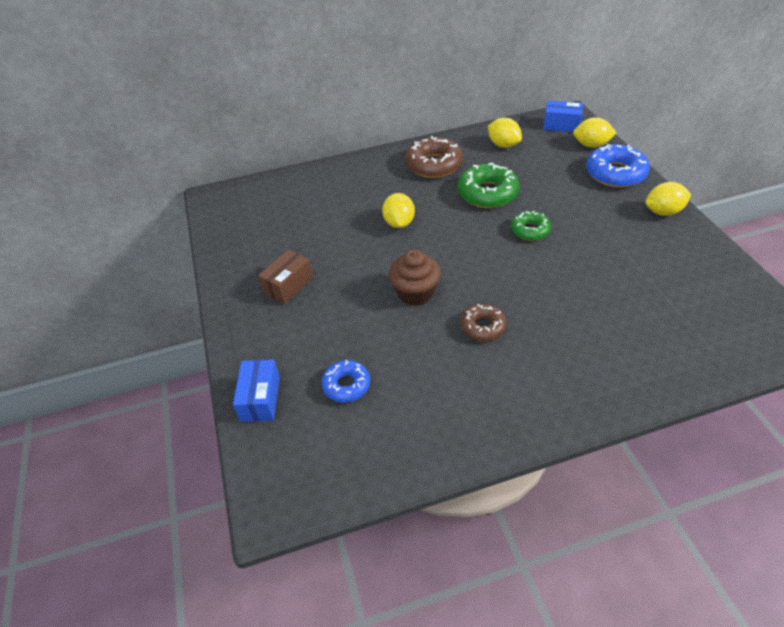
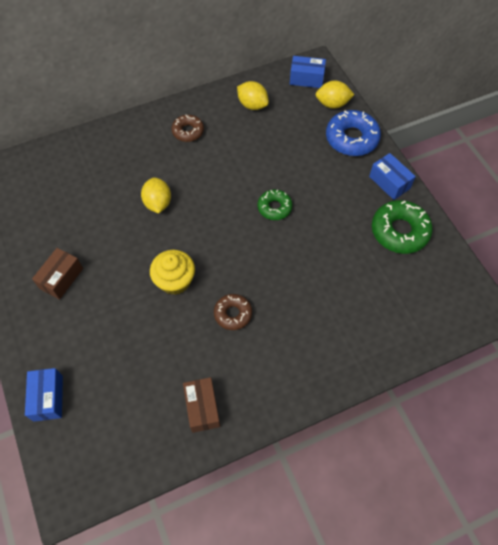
camera: 10 degrees left, 15 degrees up
blue donut [322,360,370,403] -> none
brown cupcake [389,250,441,306] -> yellow cupcake [150,250,195,295]
brown donut [405,136,463,178] -> brown donut [172,115,204,142], size x0.60
green donut [458,163,520,208] -> green donut moved to [372,200,433,254]
yellow lemon [645,182,691,216] -> blue box [369,153,416,200]
none -> brown box [183,377,220,433]

